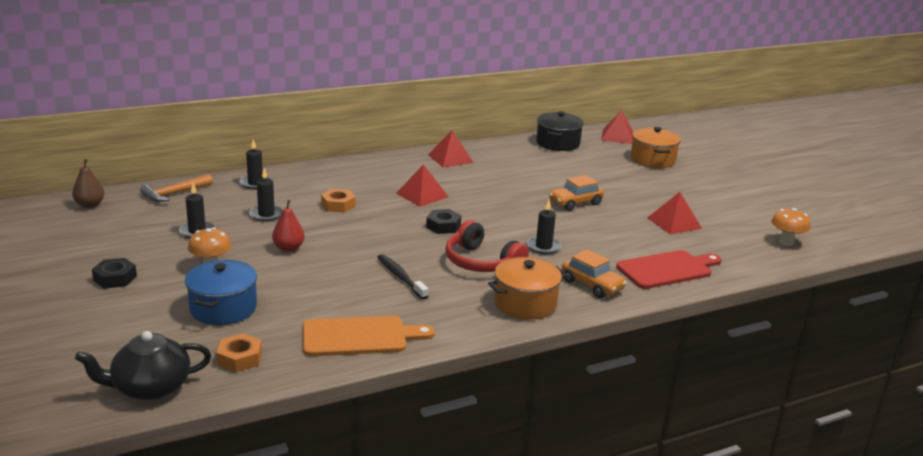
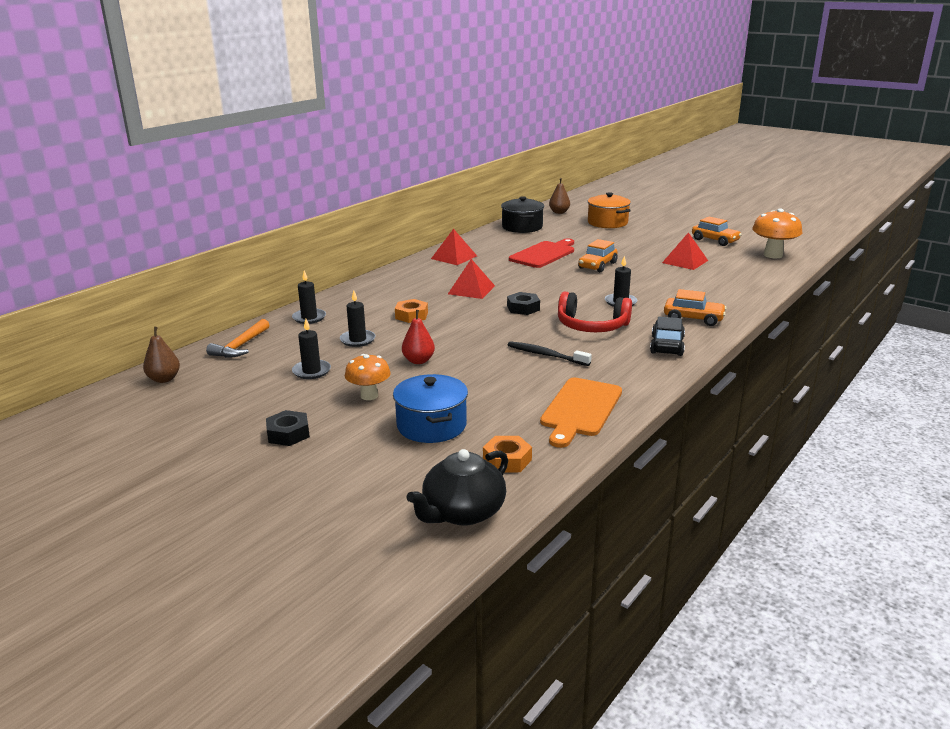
camera: 25 degrees left, 0 degrees up
orange cutting board [303,316,435,356] -> orange cutting board turned 150 degrees clockwise [540,377,622,448]
orange pot [488,257,567,319] -> black car [650,317,685,356]
red pyramid [601,110,633,144] -> brown pear [549,178,570,214]
red cutting board [616,250,722,289] -> red cutting board moved to [509,239,574,268]
orange mushroom [771,208,811,246] -> orange mushroom [752,209,802,258], size x1.50
none -> orange car [692,217,742,246]

